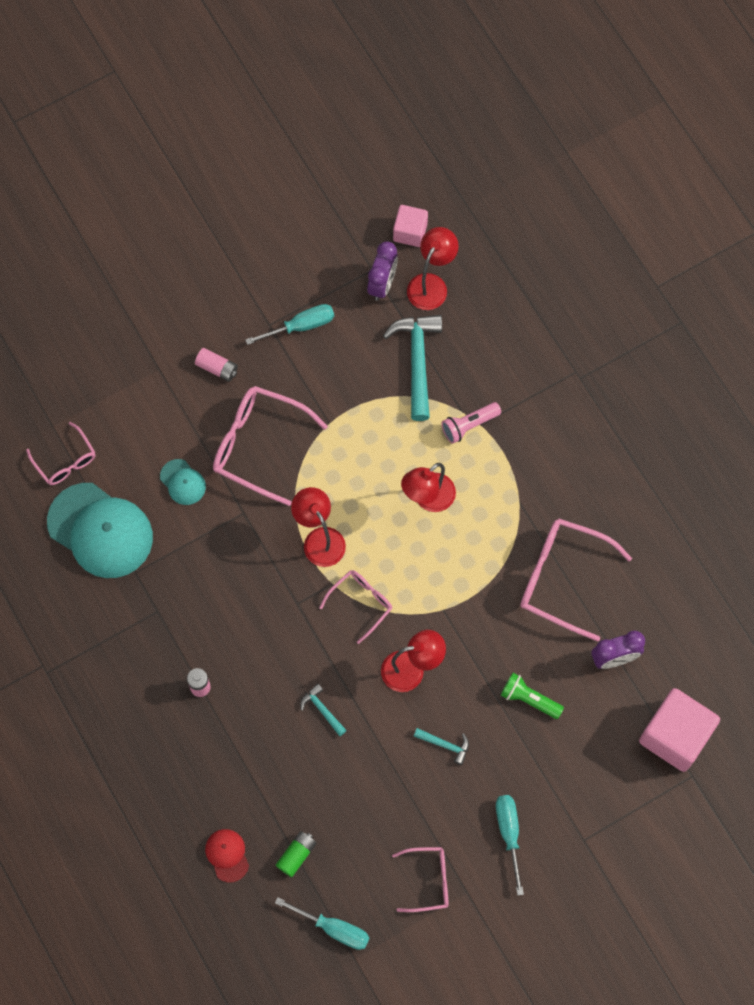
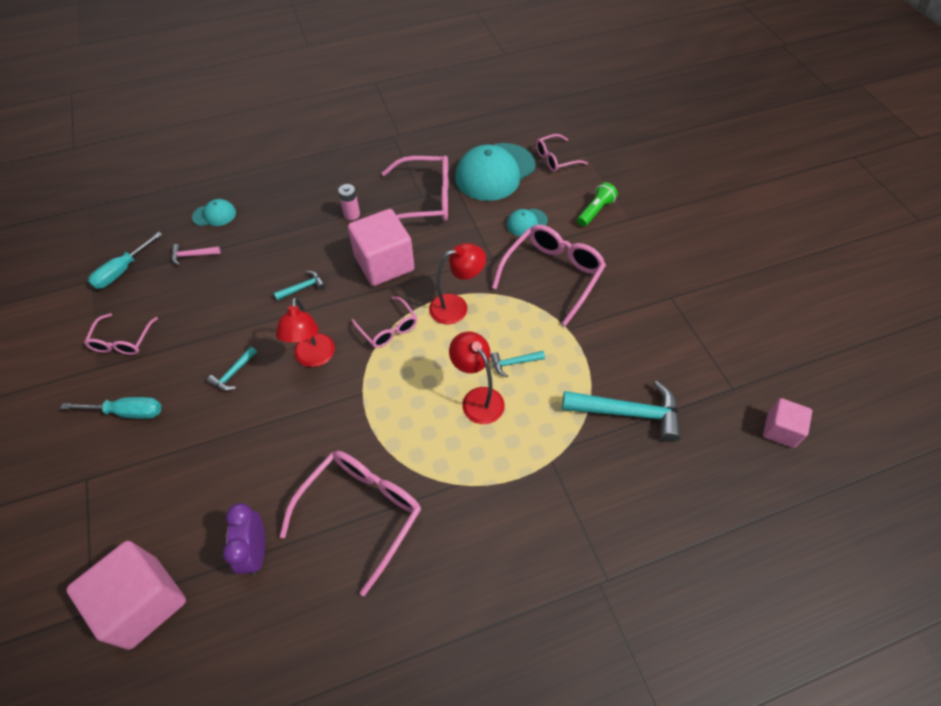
camera: 100 degrees right, 15 degrees down
pink battery [195,348,238,382] -> none
red cap [205,829,249,883] -> turquoise cap [192,199,236,226]
turquoise screwdriver [245,304,334,345] -> none
green battery [276,831,317,877] -> pink hammer [171,244,220,266]
purple clock [367,242,398,301] -> none
red lamp [407,227,459,310] -> none
pink flashlight [441,402,501,444] -> none
green flashlight [501,673,564,719] -> green flashlight moved to [577,182,618,226]
none -> pink cube [348,209,414,286]
none -> pink glasses [382,156,448,221]
none -> turquoise hammer [490,351,545,377]

